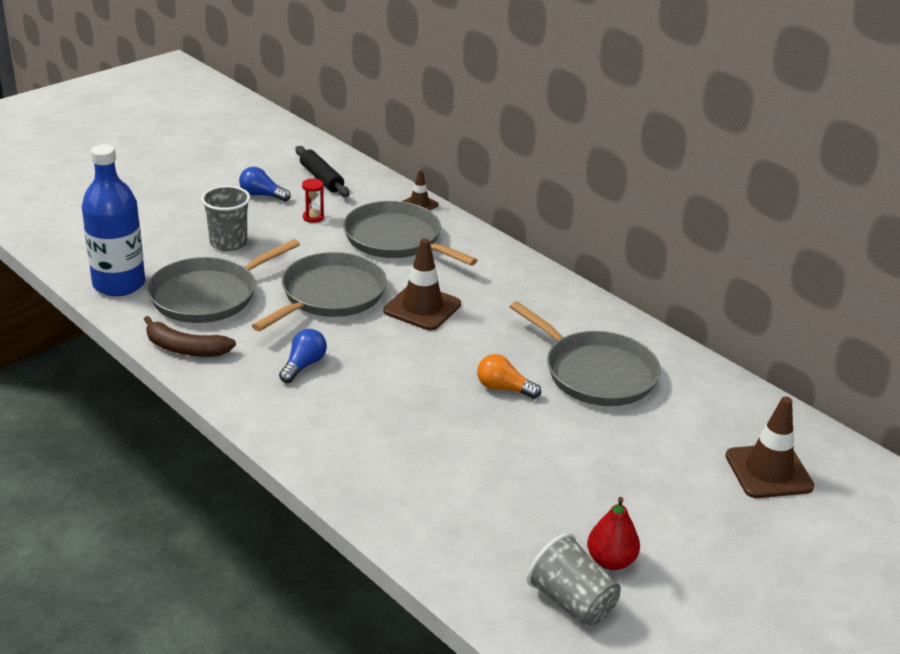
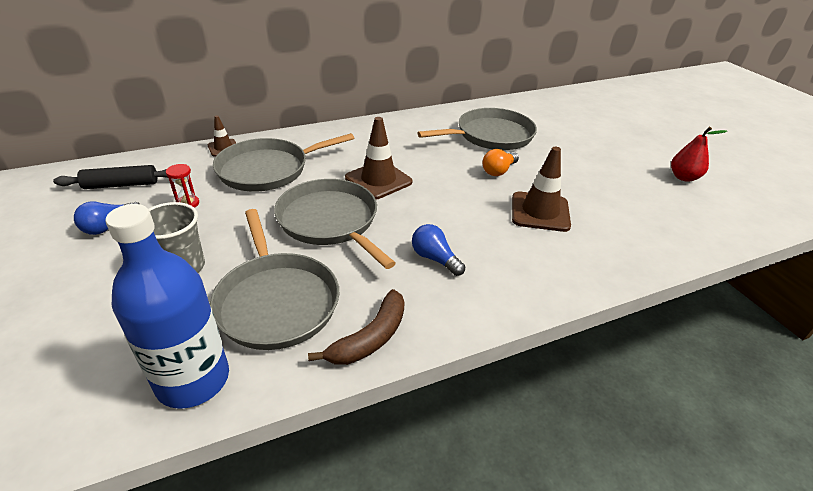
camera: 70 degrees left, 5 degrees up
grey cup [527,533,621,627] -> none
brown traffic cone [725,397,814,498] -> brown traffic cone moved to [512,147,571,232]

